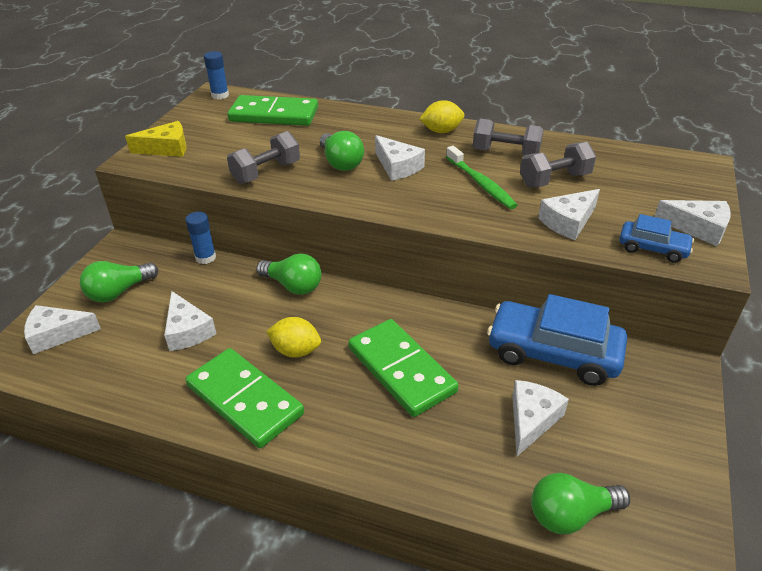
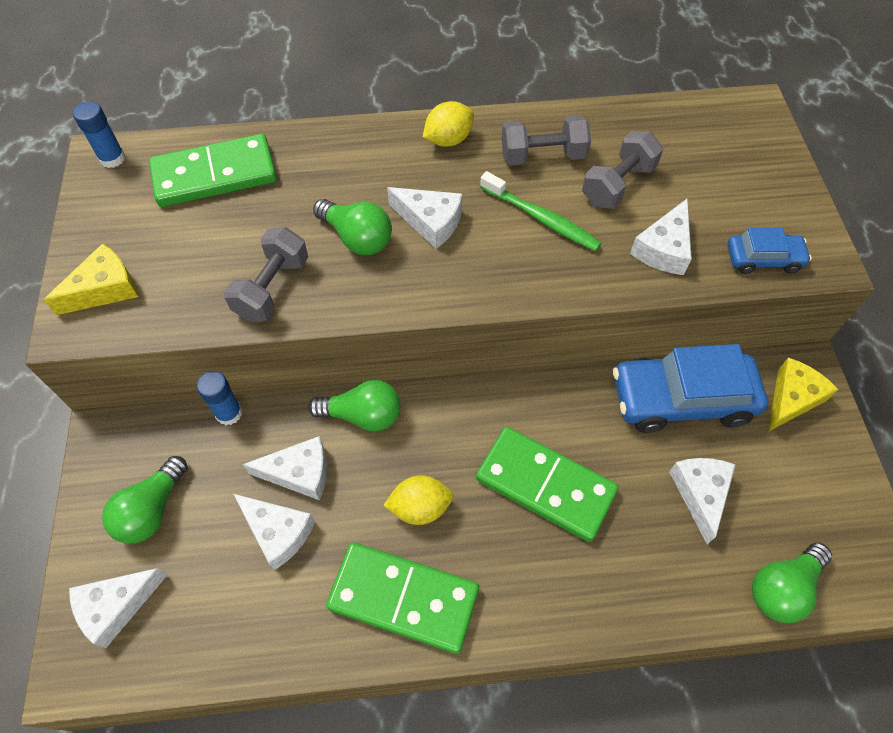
camera: 25 degrees left, 20 degrees up
white cheese [654,200,731,246] -> white cheese moved to [243,436,327,500]
none -> yellow cheese [768,358,838,432]

